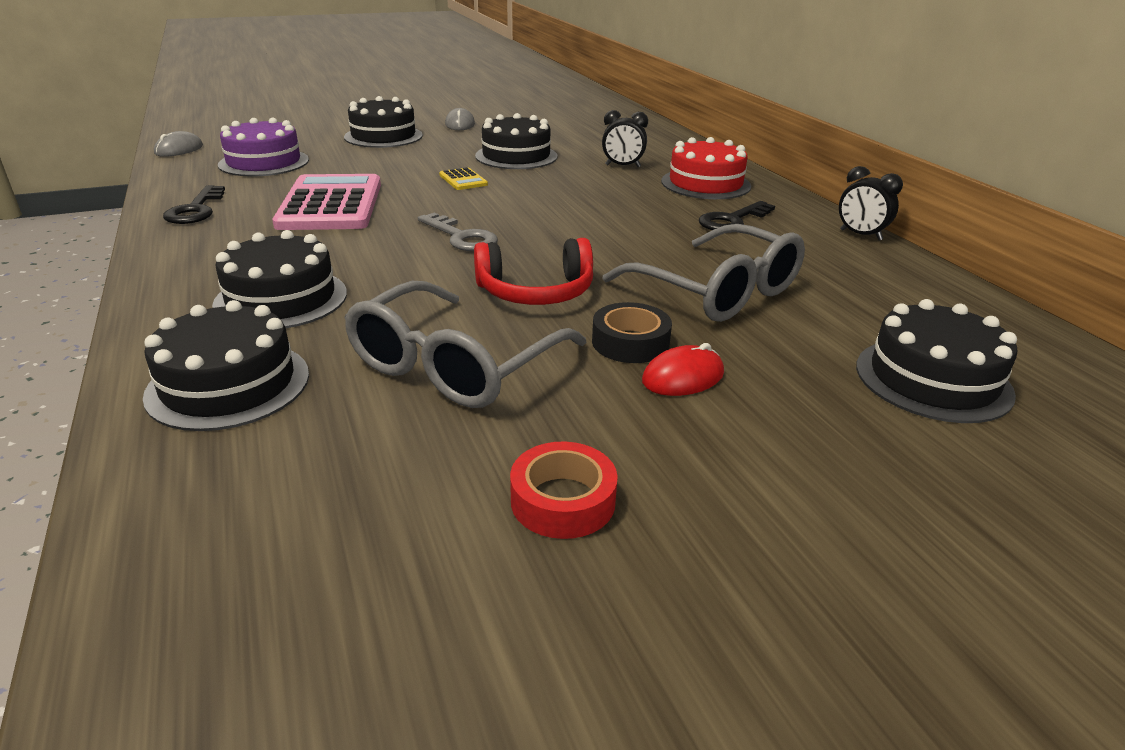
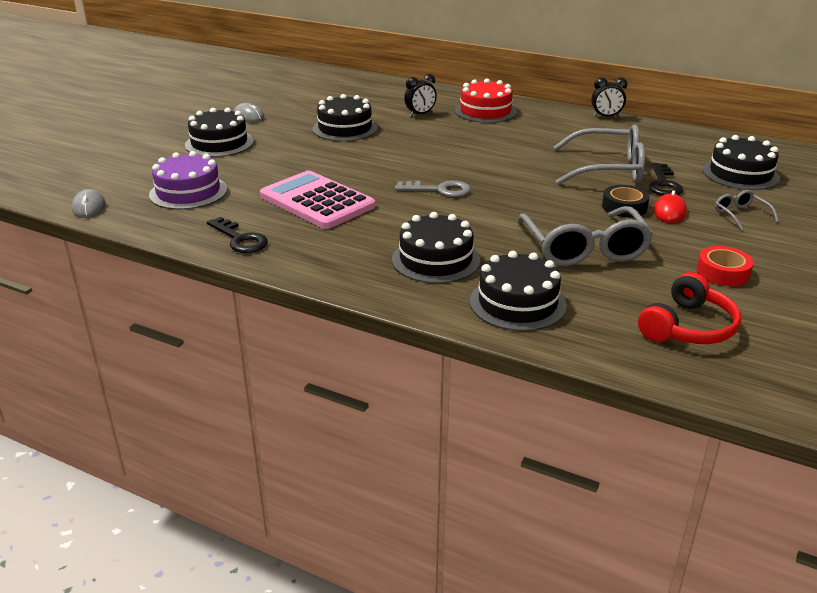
camera: 40 degrees left, 0 degrees up
yellow calculator [439,167,488,190] -> none
red headphones [474,238,593,305] -> red headphones moved to [638,272,741,344]
black key [699,201,775,230] -> black key moved to [649,163,684,196]
none -> grey glasses [715,190,779,230]

